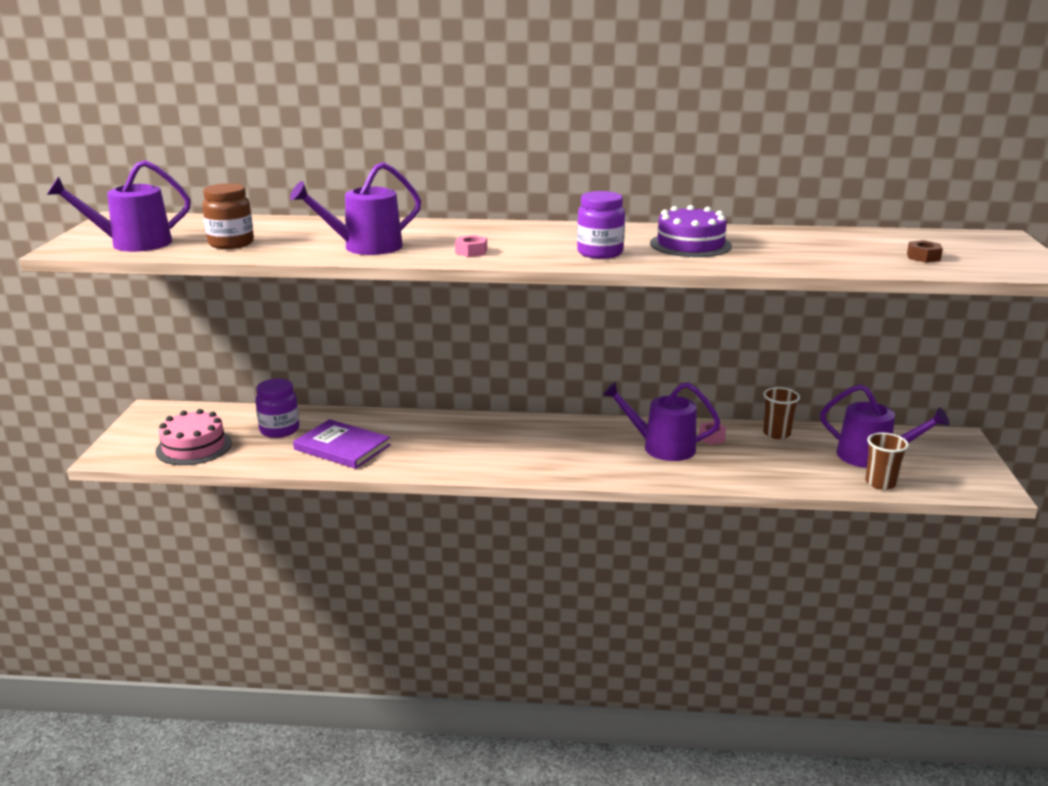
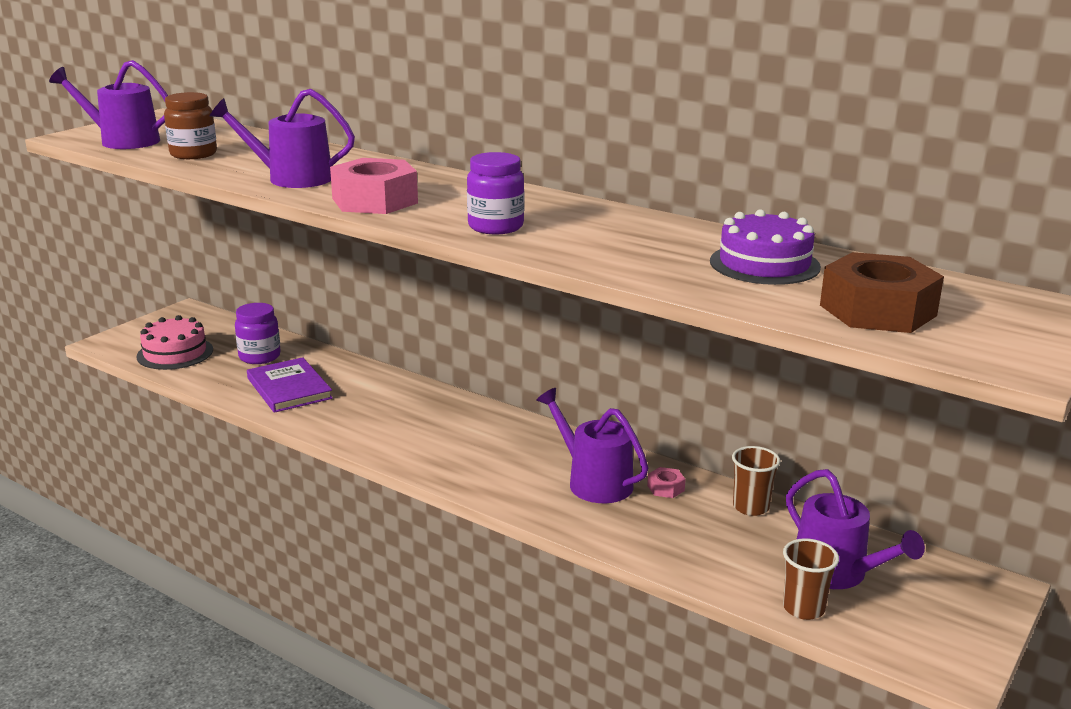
camera: 30 degrees right, 0 degrees up
pink nut [455,235,487,257] -> pink nut [330,158,418,214], size x2.30
purple cake [650,205,732,257] -> purple cake moved to [710,209,821,285]
brown nut [907,240,943,263] -> brown nut [820,252,944,333], size x2.30

